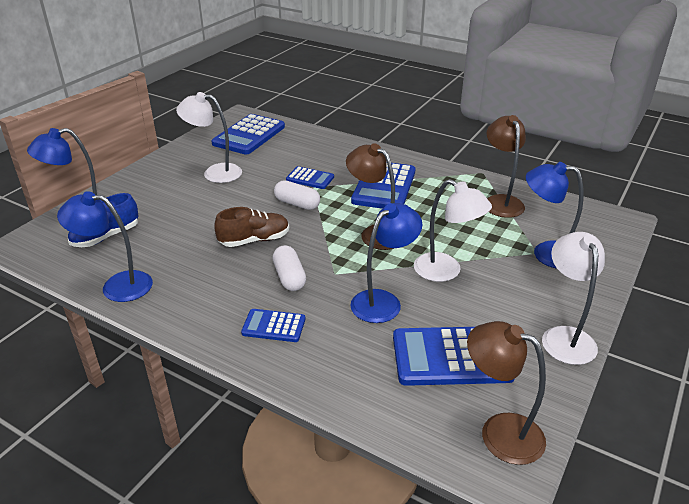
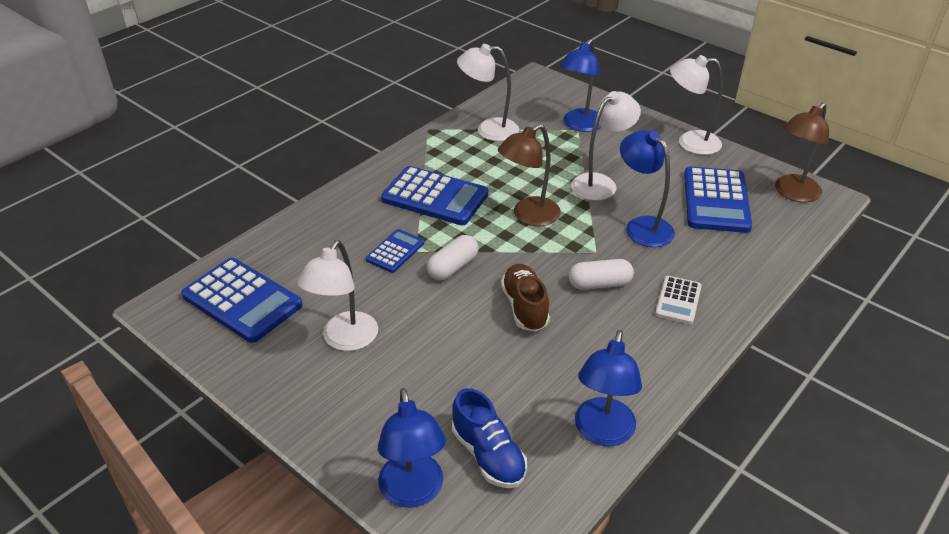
camera: 80 degrees left, 5 degrees up
blue calculator [241,309,305,342] -> white calculator [655,276,702,324]
brown lamp [486,115,526,218] -> white lamp [457,44,519,141]

